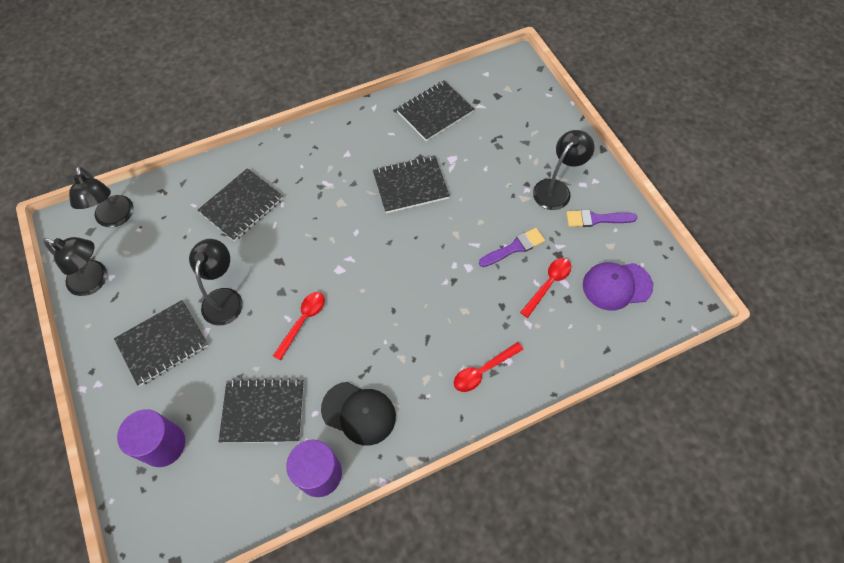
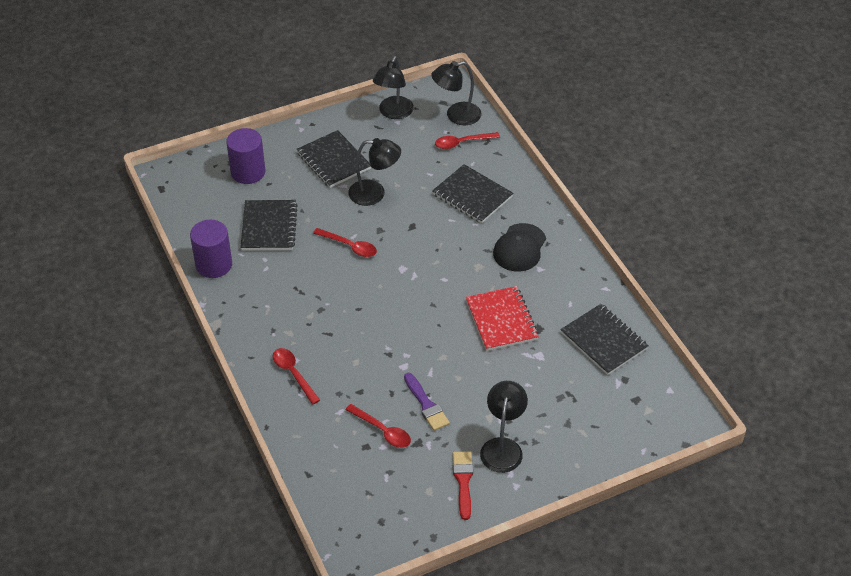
camera: 90 degrees right, 15 degrees down
black cap [321,382,396,446] -> black cap moved to [493,223,546,271]
black notebook [373,155,450,213] -> red notebook [466,286,539,351]
black lamp [533,130,594,210] -> black lamp turned 120 degrees counterclockwise [480,381,528,473]
purple brush [566,210,637,227] -> red brush [453,451,473,520]
purple cap [583,262,653,311] -> none
none -> red spoon [435,132,500,149]

